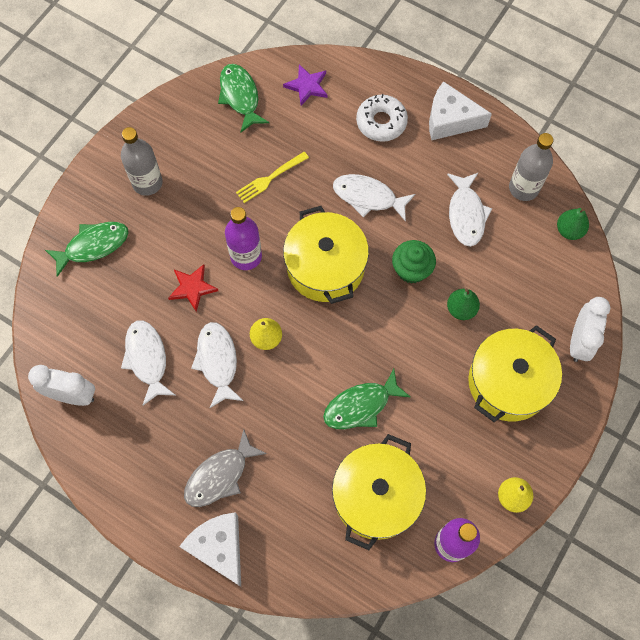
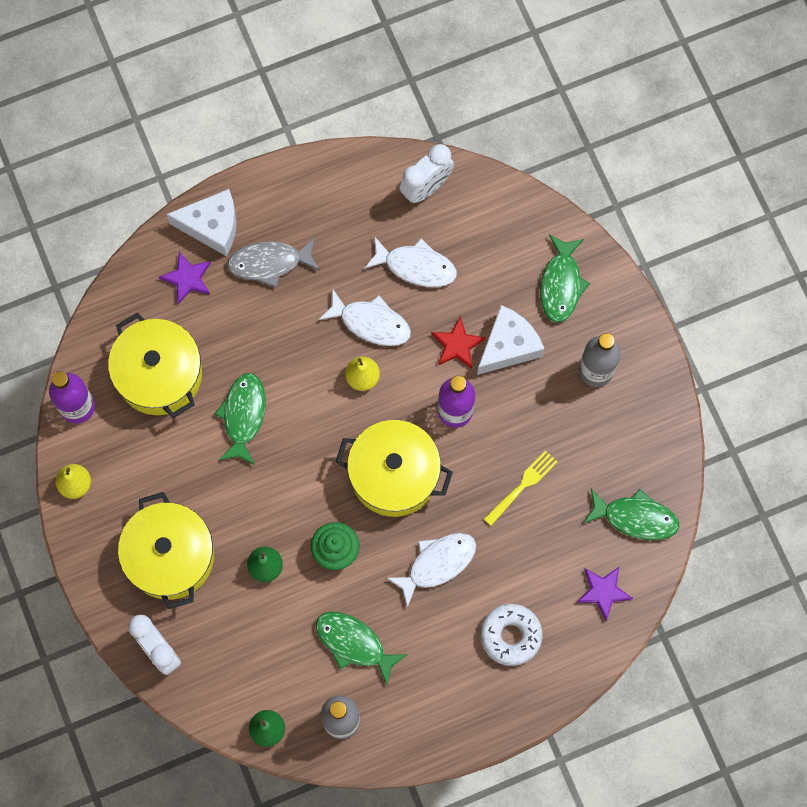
camera: 125 degrees right, 5 degrees up
grey fish [184,429,267,507] -> grey fish turned 90 degrees counterclockwise [227,238,320,287]
yellow fork [236,152,309,203] -> yellow fork turned 45 degrees clockwise [484,450,558,526]
white cheese [429,81,492,140] -> white cheese moved to [477,305,544,375]
white fish [447,172,492,247] -> green fish [316,611,407,685]
none -> purple star [159,252,211,304]

